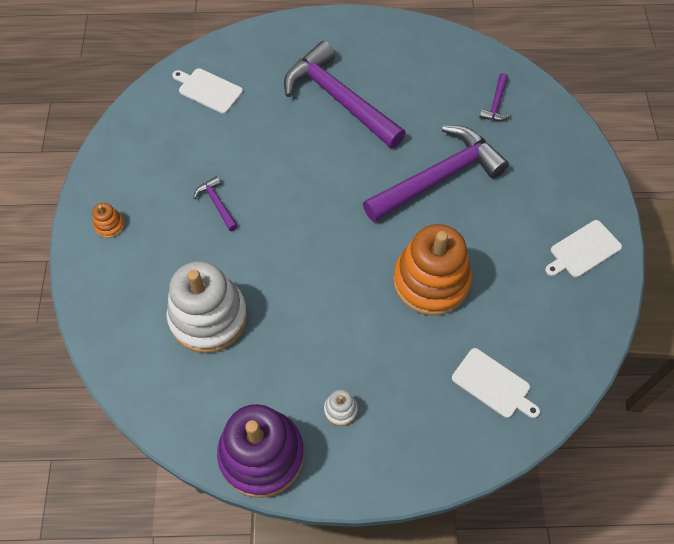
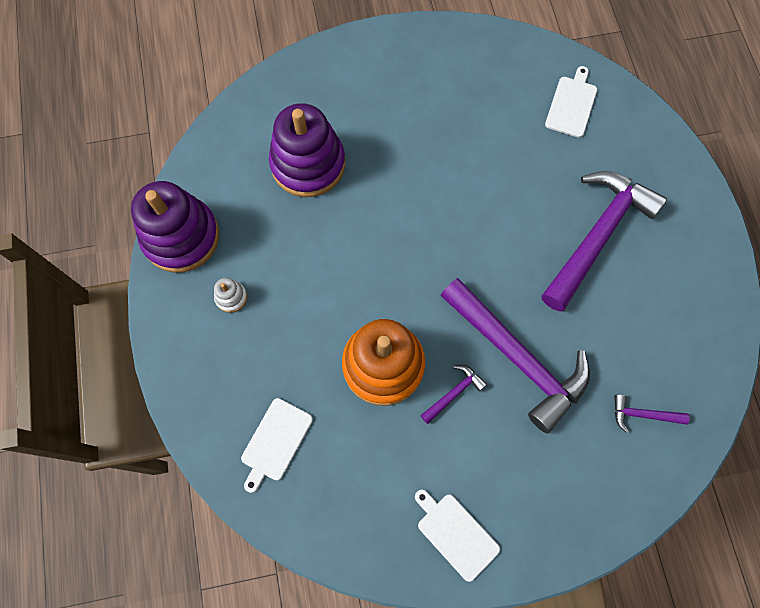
camera: 80 degrees right, 10 degrees up
orange stacking toy [92,203,125,238] -> none
white stacking toy [166,261,247,353] -> purple stacking toy [269,103,345,197]
purple hammer [193,176,238,231] -> purple hammer moved to [420,365,487,424]

